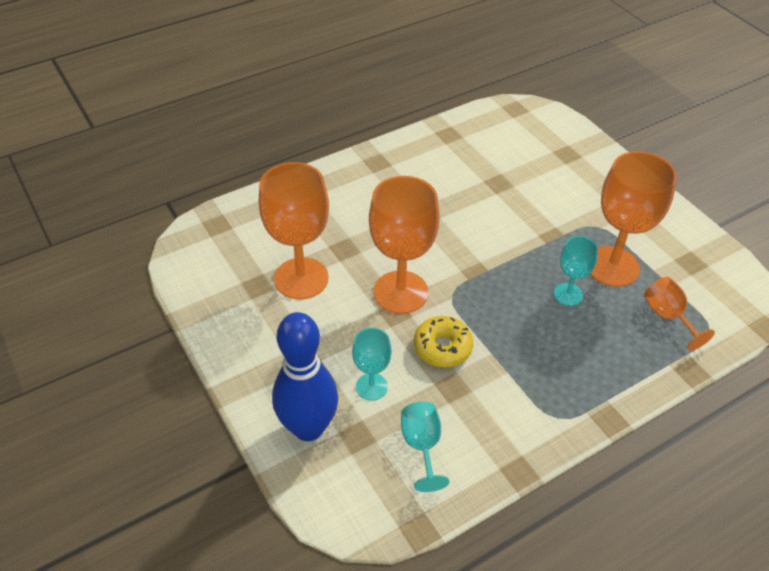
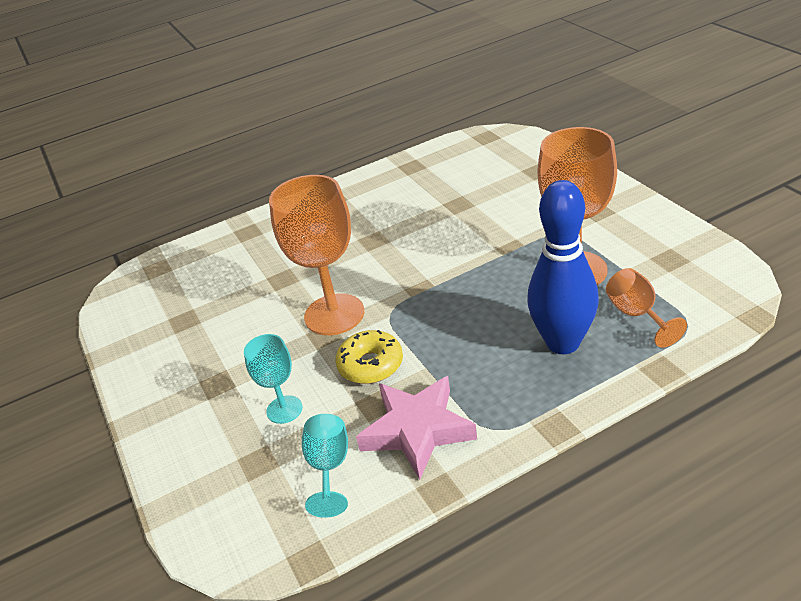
camera: 10 degrees right, 10 degrees down
orange goblet [259,162,329,300] -> none
blue bowling pin [272,312,338,441] -> blue bowling pin moved to [527,180,599,354]
turquoise goblet [554,236,598,306] -> none
none -> pink star [356,376,477,480]

